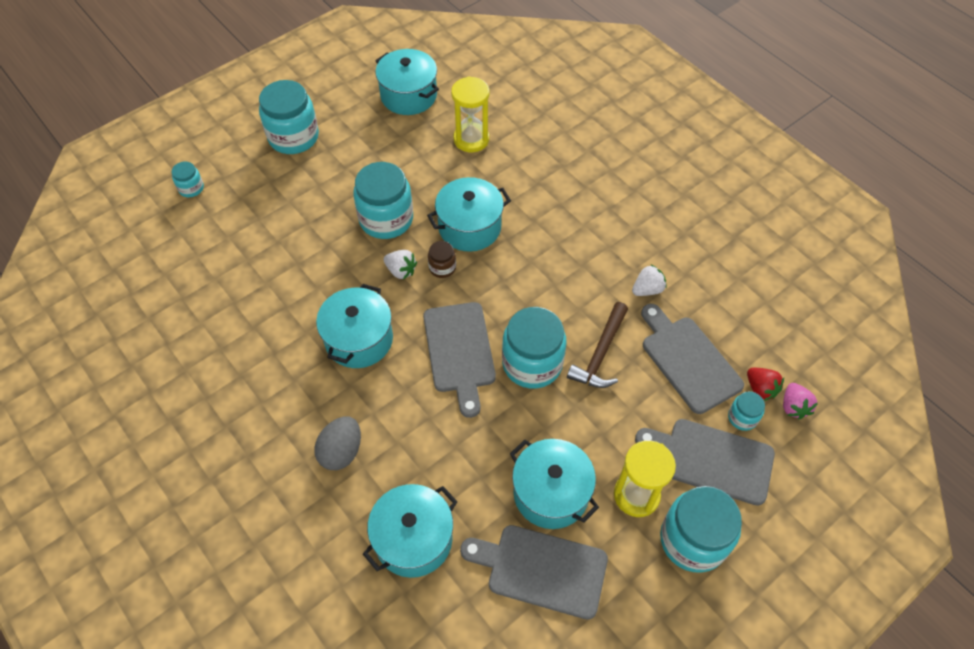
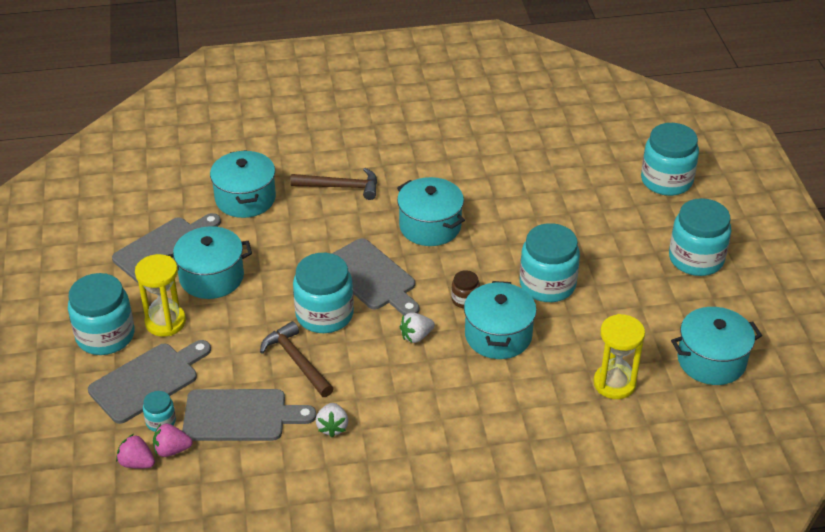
camera: 120 degrees right, 15 degrees down
turquoise jar [172,161,204,197] -> turquoise jar [641,123,699,196], size x2.08
grey egg [314,416,361,470] -> brown hammer [290,168,377,200]
white strawberry [384,250,417,280] -> white strawberry moved to [400,312,435,343]
grey cutting board [423,302,496,418] -> grey cutting board turned 150 degrees counterclockwise [332,238,419,316]
red strawberry [747,368,784,401] -> pink strawberry [153,424,193,457]

